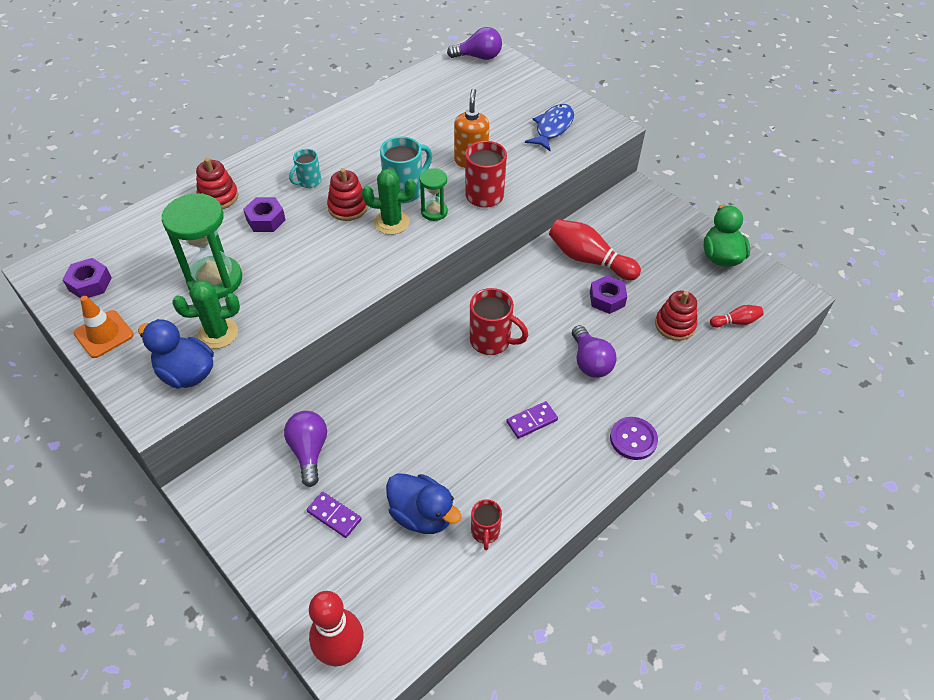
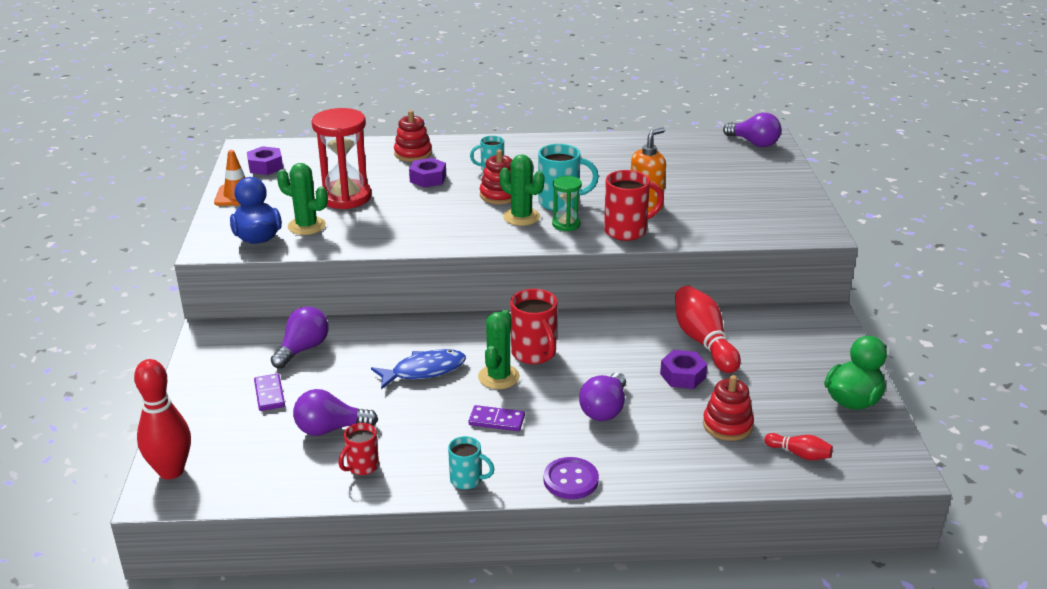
camera: 40 degrees right, 20 degrees down
green hourglass [162,193,242,299] -> red hourglass [312,108,372,209]
blue duck [386,473,462,534] -> purple light bulb [293,389,378,436]
blue fish [525,104,574,151] -> blue fish moved to [371,349,466,389]
none -> turquoise mug [448,436,494,489]
none -> green cactus [478,310,520,389]

